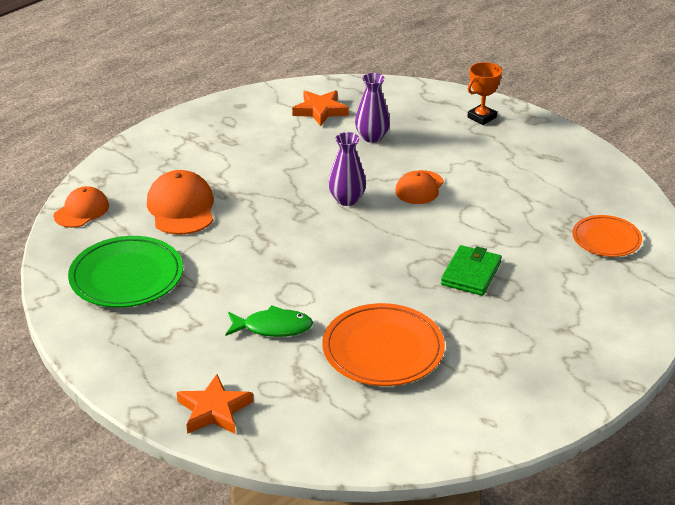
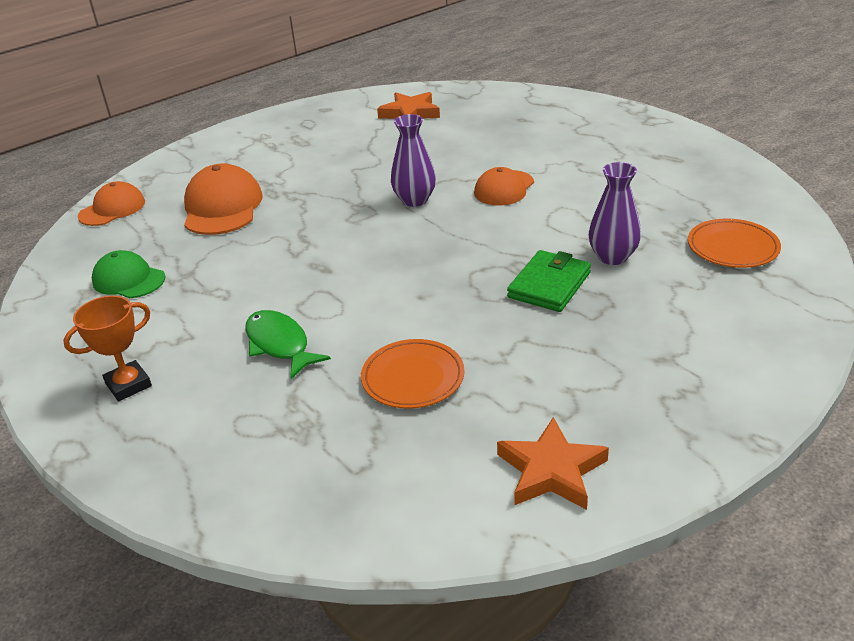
camera: 10 degrees right, 0 degrees up
green plate [68,236,183,308] -> green cap [92,250,165,298]
orange star [177,374,253,434] -> orange star moved to [497,417,609,510]
green fish [225,305,313,337] -> green fish turned 135 degrees counterclockwise [245,310,331,379]
orange plate [322,303,445,386] -> orange plate [361,339,465,409], size x0.63
purple vase [355,73,390,143] -> purple vase moved to [589,162,641,265]
orange trophy [467,62,502,125] -> orange trophy moved to [63,296,152,401]

